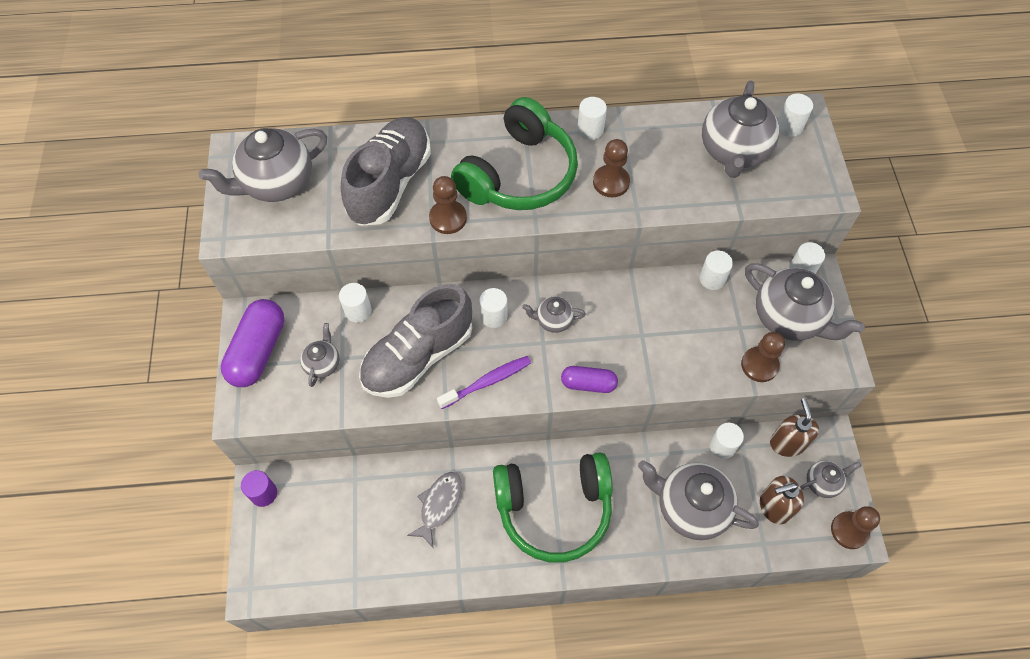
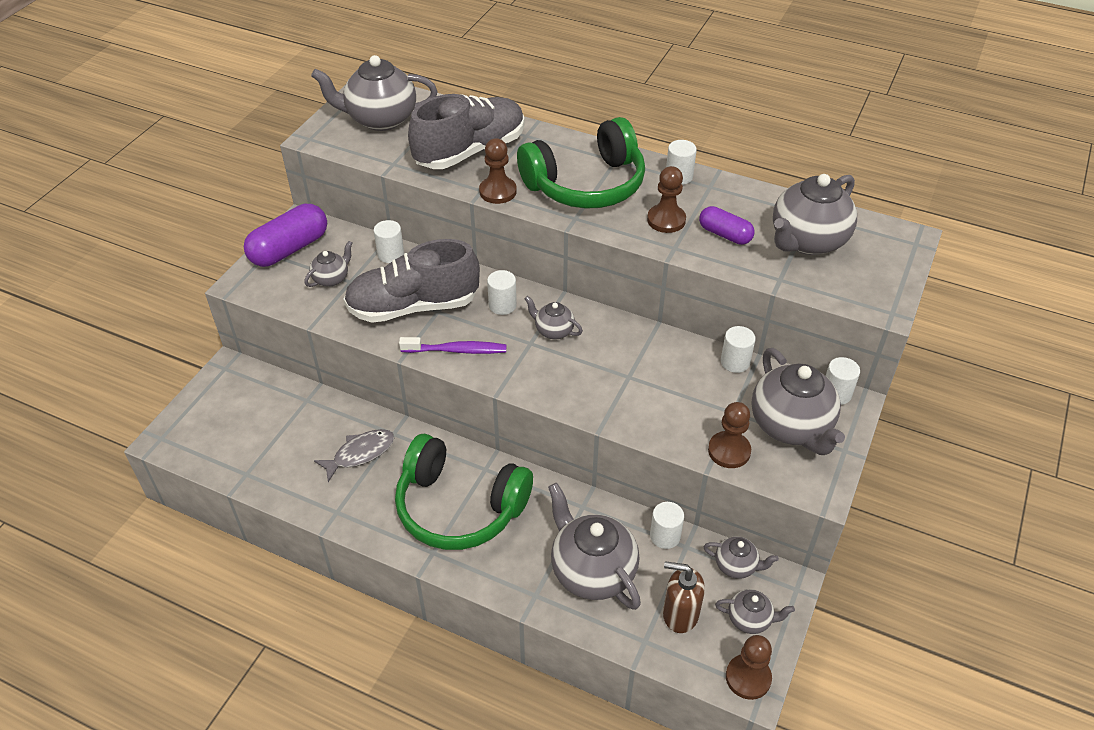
camera: 30 degrees right, 15 degrees down
purple cylinder [241,470,277,507] -> none
purple capsule [561,366,618,393] -> purple capsule moved to [699,206,755,245]
brown soap dispenser [770,398,819,457] -> grey teapot [704,536,779,579]
white cylinder [778,94,813,137] -> none

